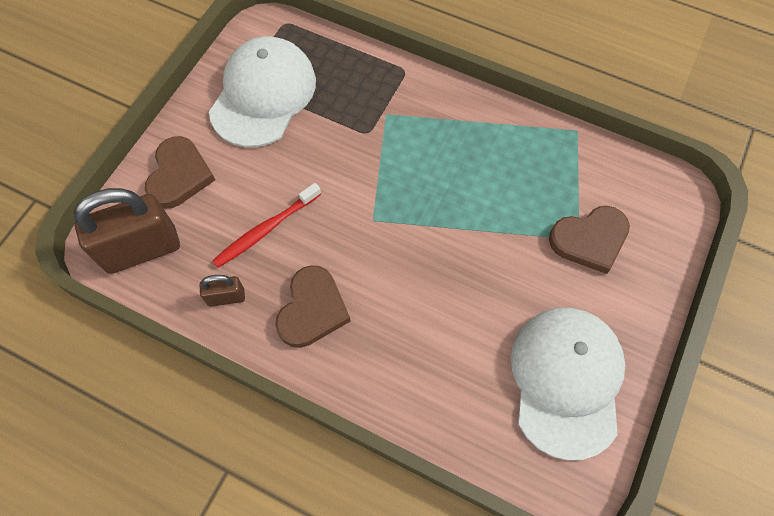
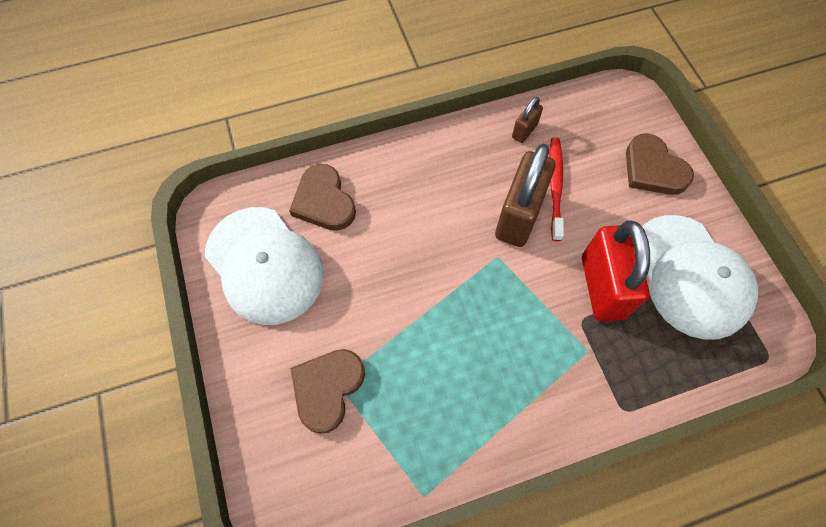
camera: 135 degrees right, 0 degrees up
brown padlock [73,188,180,274] -> brown padlock moved to [495,144,556,247]
brown heart [275,265,351,348] -> brown heart moved to [289,164,356,231]
none -> red padlock [582,220,650,321]

